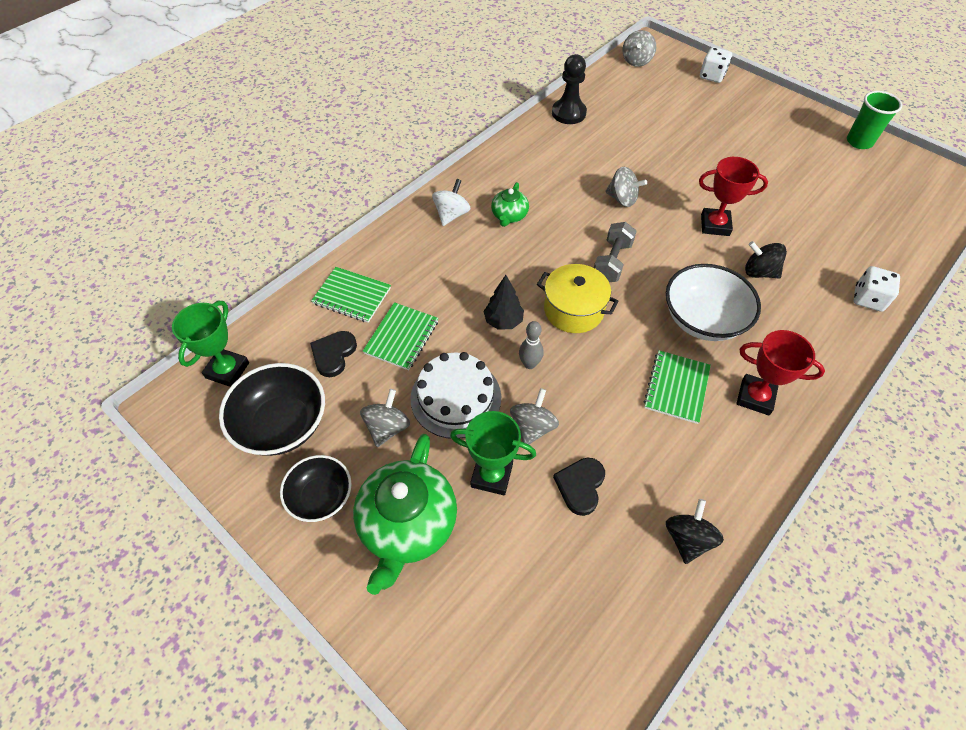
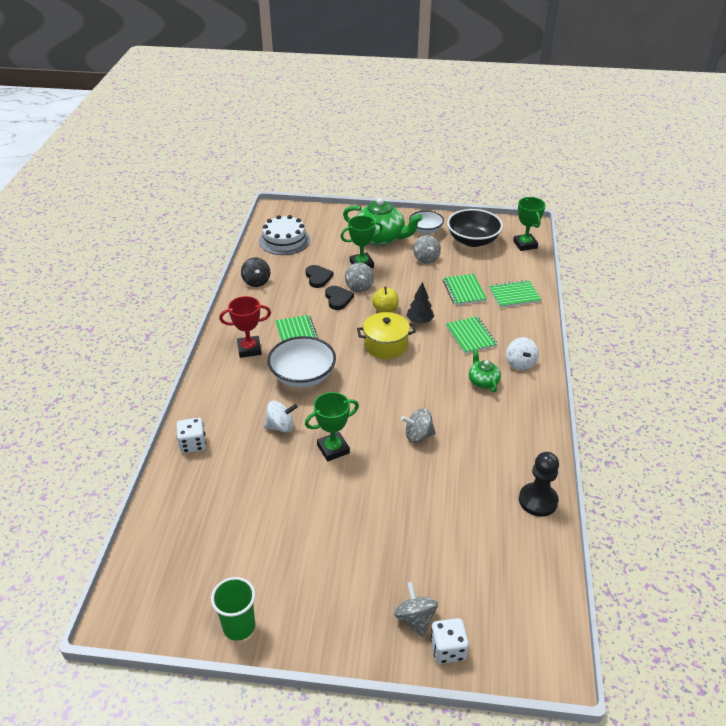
camera: 145 degrees right, 15 degrees down
black bowl [280,455,352,522] -> white bowl [409,210,444,235]
black heart [310,331,357,377] -> black heart moved to [325,286,354,310]
green teapot [353,434,457,595] -> green teapot turned 135 degrees clockwise [343,198,423,246]
white cake [410,352,501,439] -> white cake moved to [259,215,310,255]
grey bowling pin [519,321,544,369] -> yellow apple [372,287,399,313]
grey dumbbell [594,222,637,282] -> none
grey spinning top [622,30,656,67] -> grey spinning top moved to [394,582,438,637]
red trophy [699,157,768,236] -> green trophy [305,392,359,462]
black spinning top [745,241,787,279] -> white spinning top [264,401,298,432]
none -> green notebook [446,316,497,354]

